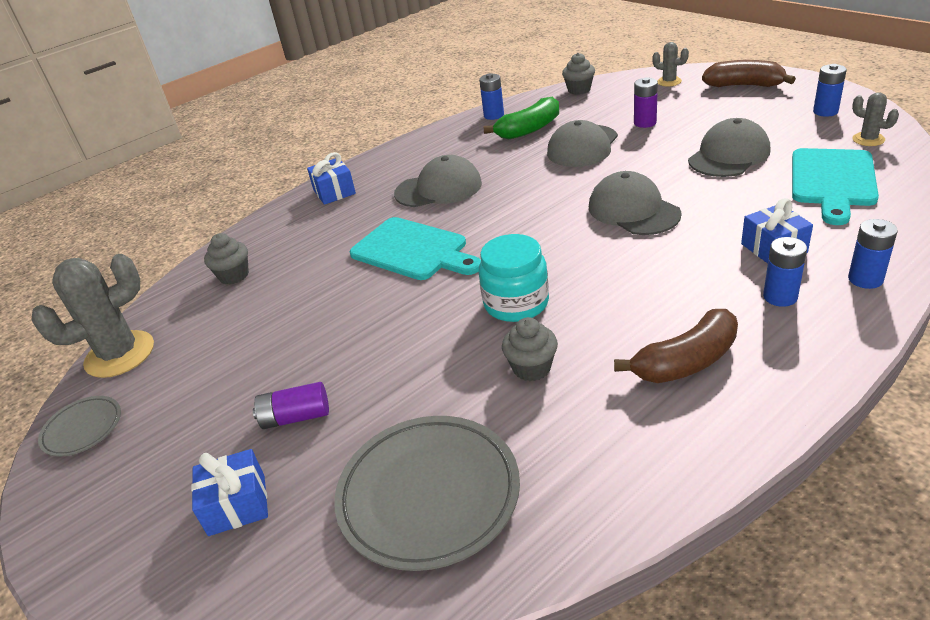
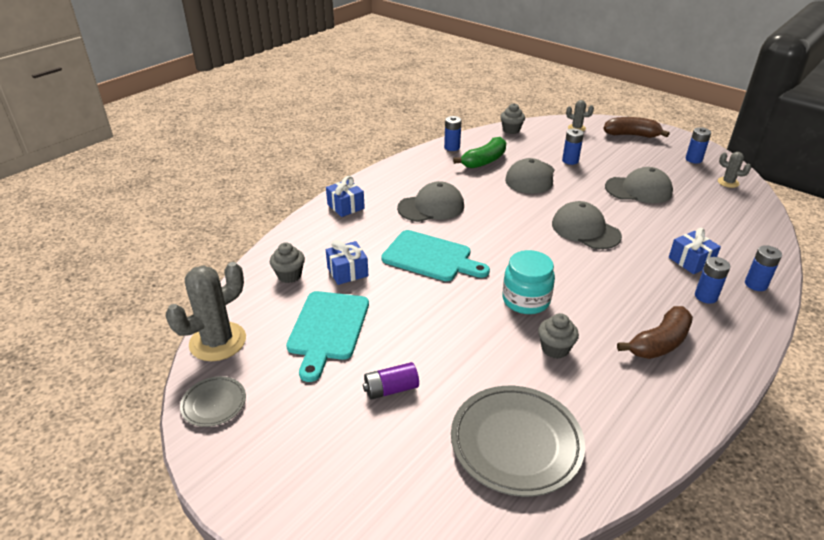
camera: 15 degrees left, 0 degrees up
blue gift [191,449,268,536] -> blue gift moved to [326,240,368,285]
purple battery [634,77,658,128] -> blue battery [562,129,584,165]
grey cap [688,118,770,177] -> grey cap turned 60 degrees clockwise [605,167,673,203]
turquoise cutting board [792,148,879,225] -> turquoise cutting board moved to [286,291,369,382]

